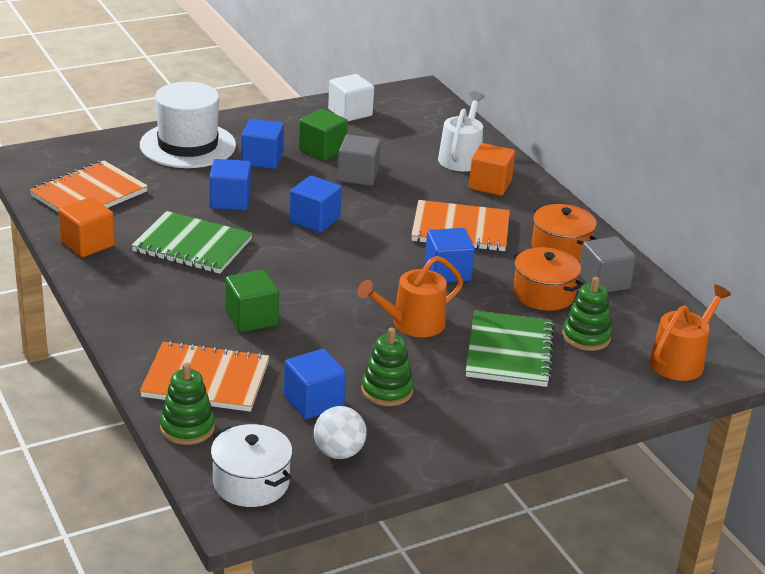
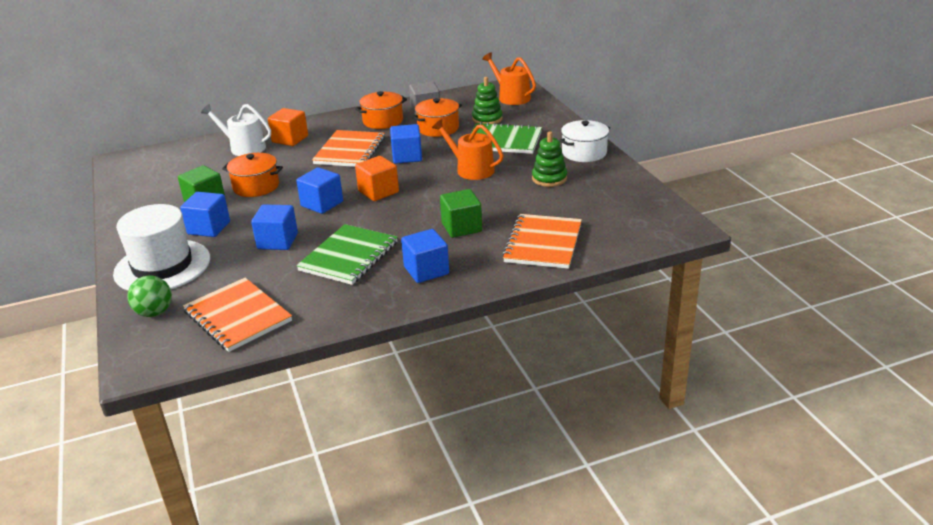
camera: 80 degrees left, 0 degrees up
orange cube [58,197,115,257] -> orange cube moved to [355,156,399,201]
green stacking toy [160,363,215,445] -> none
white pot [211,424,293,507] -> white pot moved to [559,120,610,162]
blue cube [284,349,346,419] -> blue cube moved to [401,229,449,283]
white ball [314,406,367,459] -> none
white cube [328,74,374,121] -> none
grey cube [338,135,381,186] -> orange pot [222,153,283,197]
orange watering can [357,256,463,337] -> orange watering can turned 150 degrees clockwise [432,119,504,180]
none -> green ball [127,276,172,317]

